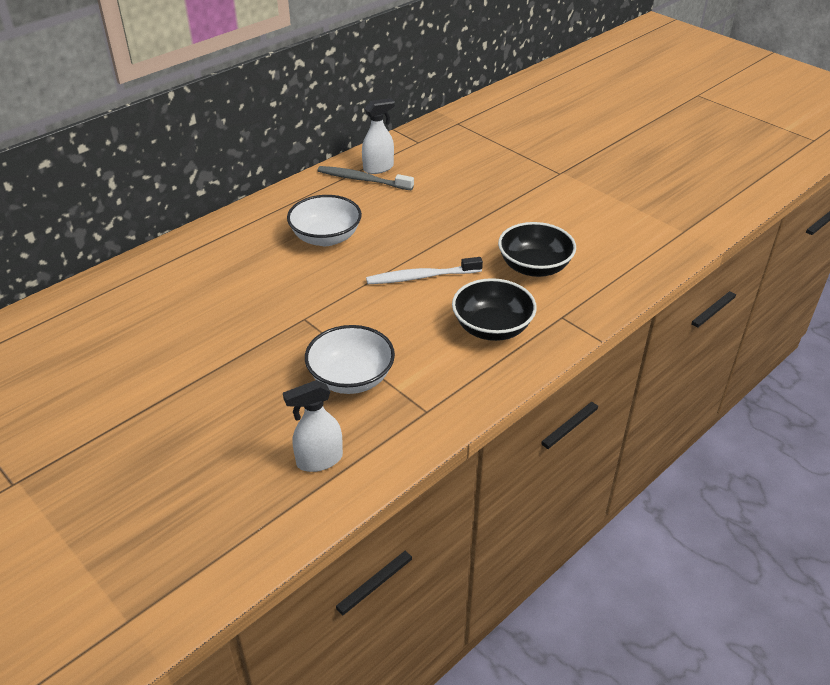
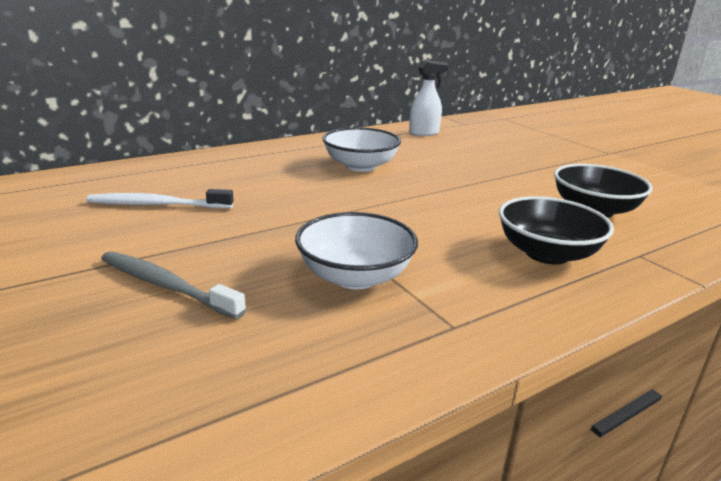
camera: 10 degrees right, 15 degrees down
white spray bottle [283,380,343,472] -> none
grey toothbrush [317,166,414,190] -> grey toothbrush moved to [101,251,246,319]
white toothbrush [366,257,483,284] -> white toothbrush moved to [86,189,234,208]

